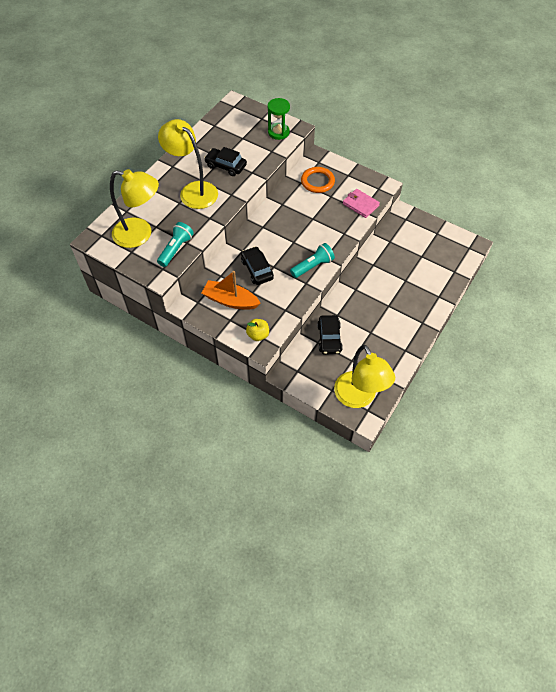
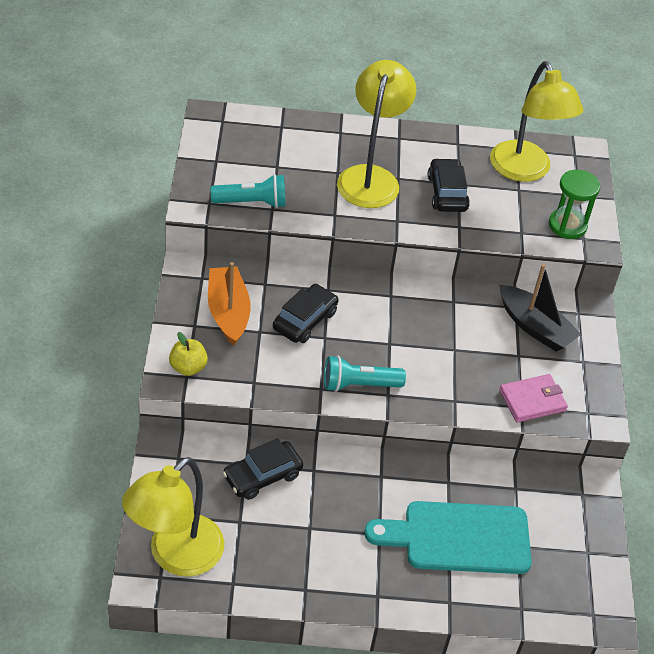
camera: 55 degrees right, 10 degrees down
yellow lamp [110,169,159,248] -> yellow lamp moved to [490,61,584,182]
turquoise flashlight [290,243,335,278] -> turquoise flashlight turned 150 degrees clockwise [324,355,406,392]
orange ring [301,167,335,193] -> black boat [499,264,581,351]
pink wallet [343,189,380,218] -> pink wallet turned 60 degrees clockwise [499,374,568,423]
none -> turquoise cutting board [364,501,532,574]

